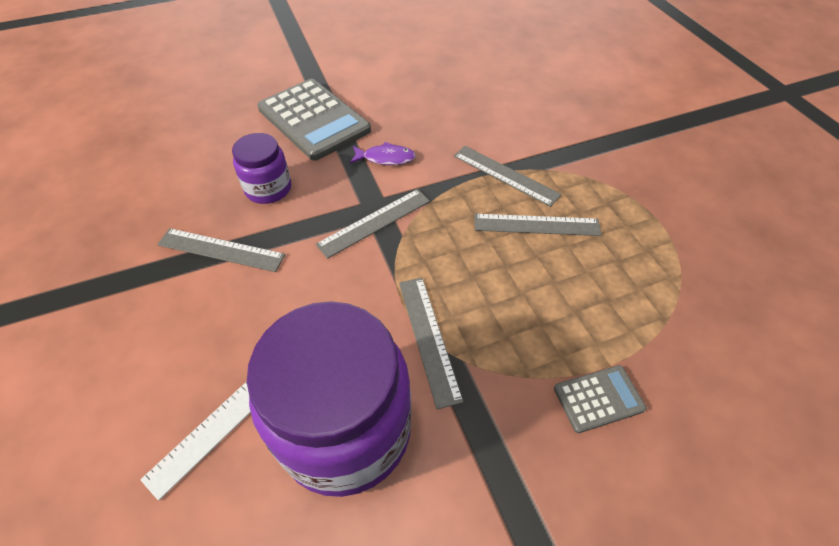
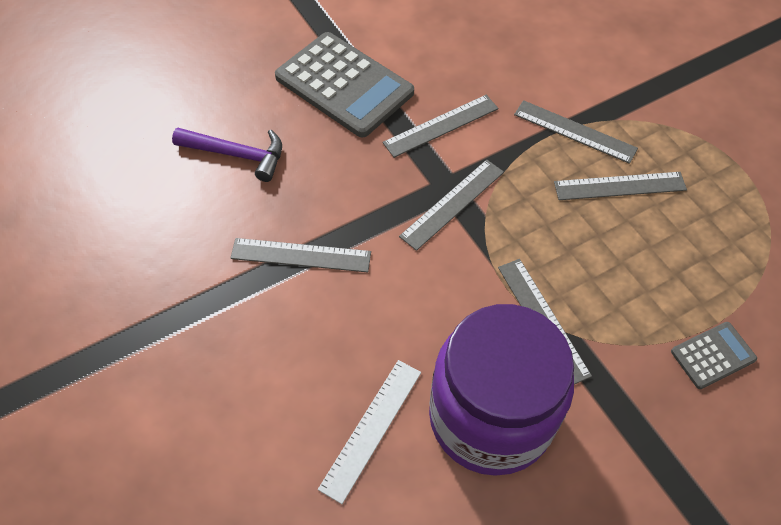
camera: 10 degrees left, 5 degrees up
purple jar [232,133,291,204] -> none
purple fish [350,142,416,165] -> grey ruler [383,95,498,158]
none -> purple hammer [172,128,282,182]

